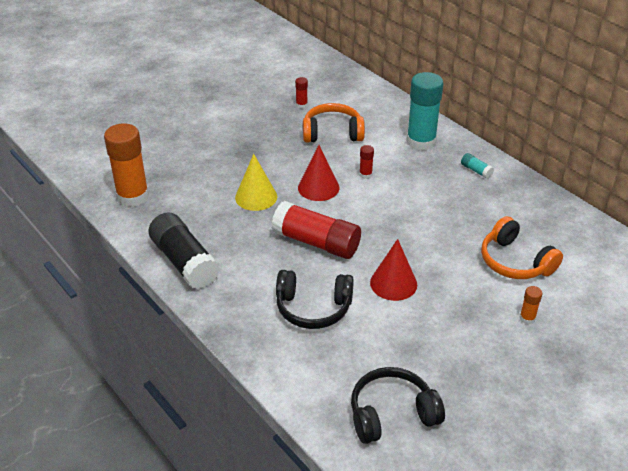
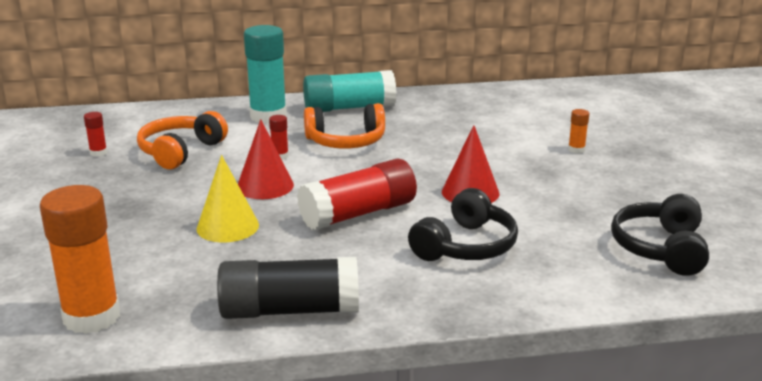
camera: 60 degrees left, 15 degrees down
turquoise glue stick [461,153,494,179] -> turquoise glue stick [303,70,397,112], size x2.36
orange headphones [481,216,563,279] -> orange headphones moved to [304,103,385,149]

